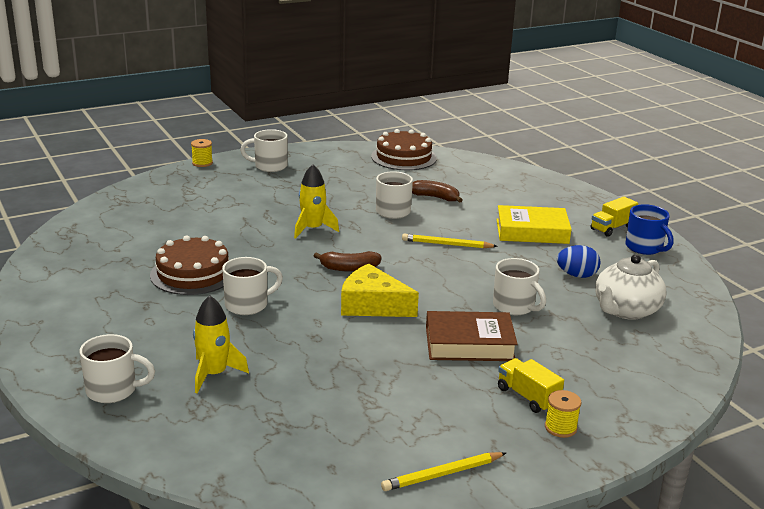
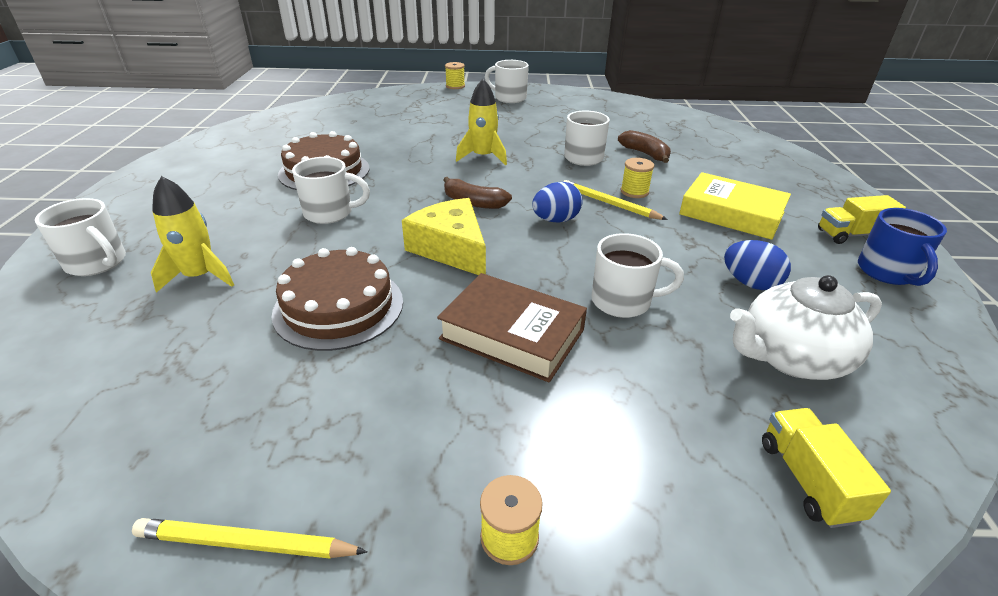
camera: 30 degrees right, 10 degrees up
brown cake [371,129,437,170] -> brown cake moved to [271,247,403,351]
white mug [493,258,546,315] -> white mug turned 75 degrees counterclockwise [591,233,684,318]
yellow truck [498,358,564,413] -> yellow truck moved to [762,408,891,528]
none -> blue egg [532,182,583,223]
none -> yellow spool [621,158,654,198]

